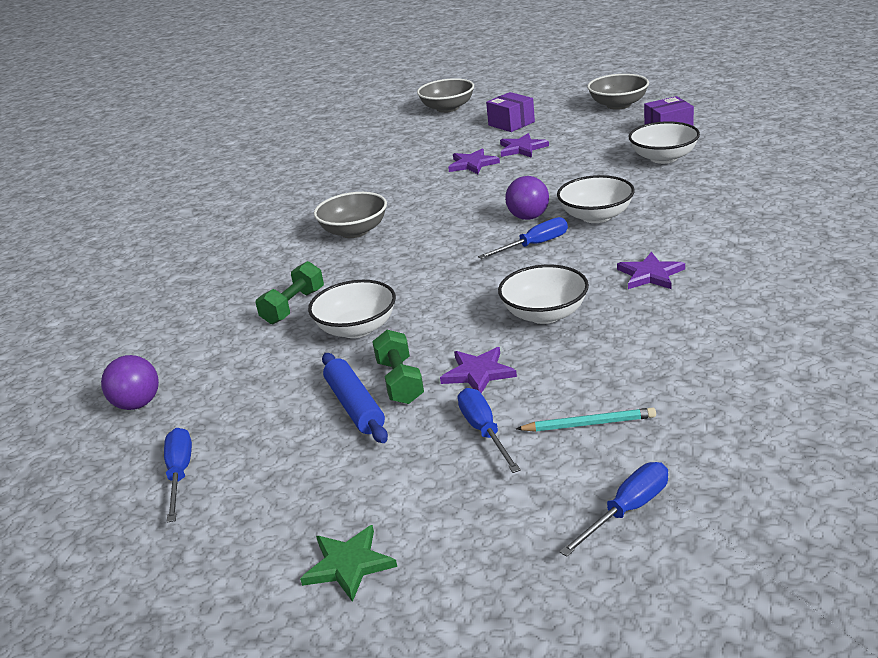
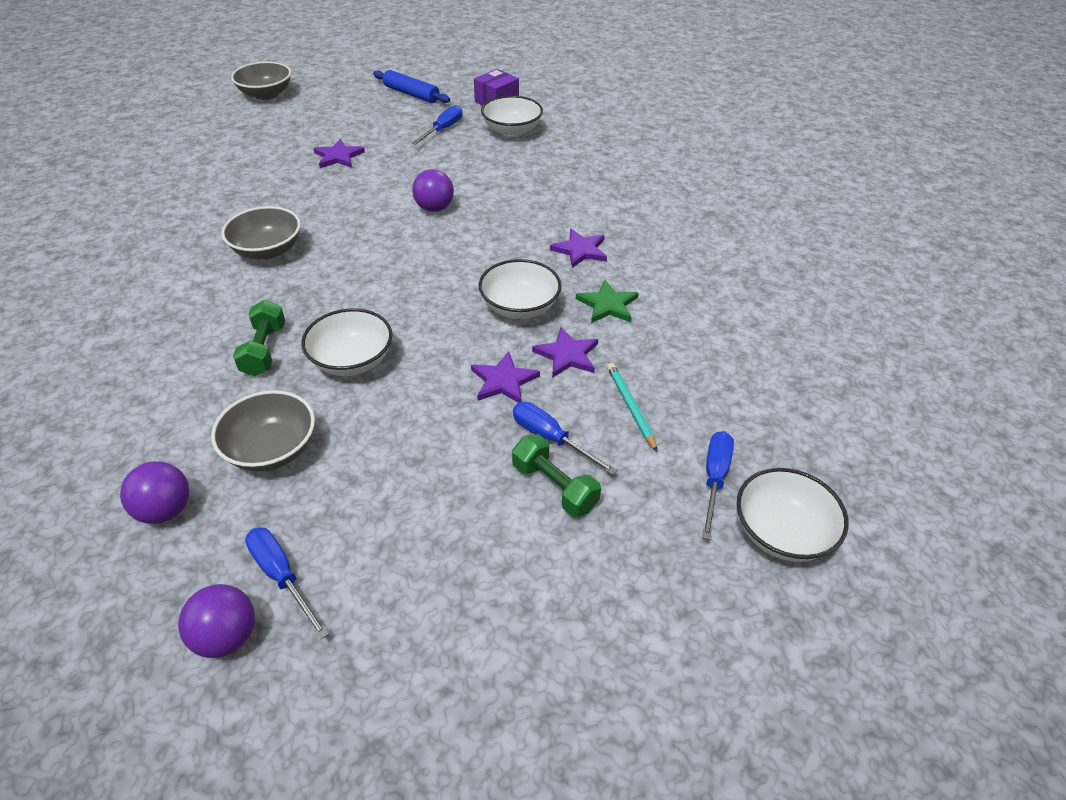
camera: 35 degrees left, 15 degrees up
green star [300,525,397,602] -> green star moved to [576,280,639,323]
blue rolling pin [322,353,388,443] -> blue rolling pin moved to [373,70,450,103]
green dumbbell [372,330,424,404] -> green dumbbell moved to [512,434,601,517]
blue screwdriver [478,217,568,259] -> blue screwdriver moved to [412,105,462,145]
purple box [486,92,535,132] -> none
purple star [500,133,549,158] -> purple star moved to [532,327,598,378]
turquoise pencil [516,407,656,432] -> turquoise pencil turned 75 degrees counterclockwise [607,363,657,451]
white bowl [557,175,635,223] -> white bowl moved to [737,468,849,562]
grey bowl [587,74,649,110] -> grey bowl moved to [211,390,315,472]
none -> purple ball [178,584,255,658]

